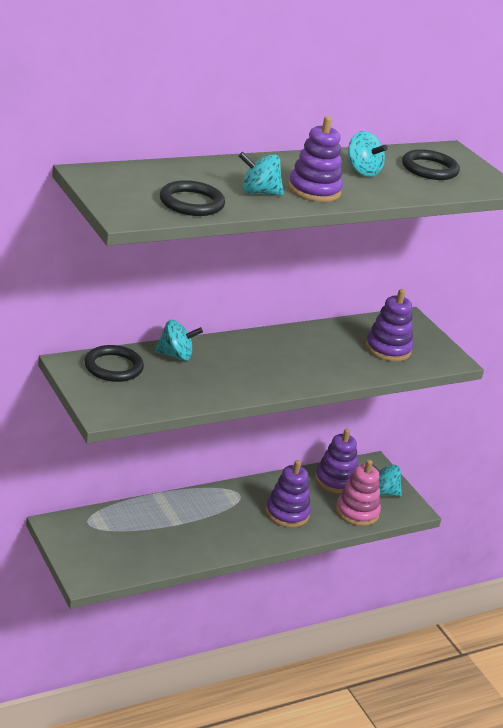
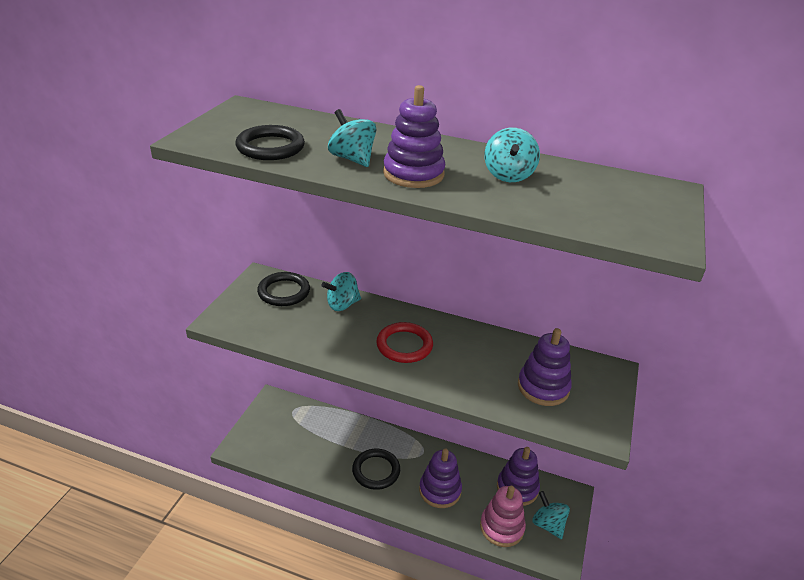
camera: 50 degrees right, 5 degrees up
turquoise spinning top [154,320,203,361] -> turquoise spinning top turned 105 degrees clockwise [321,272,361,311]
black ring [402,149,460,180] -> black ring moved to [352,449,400,490]
none -> red ring [376,322,433,363]

